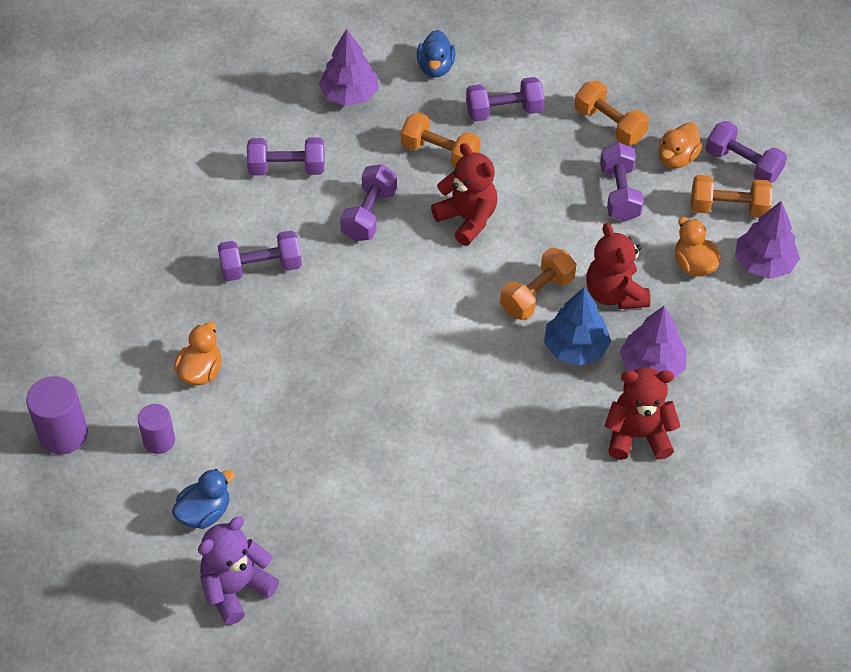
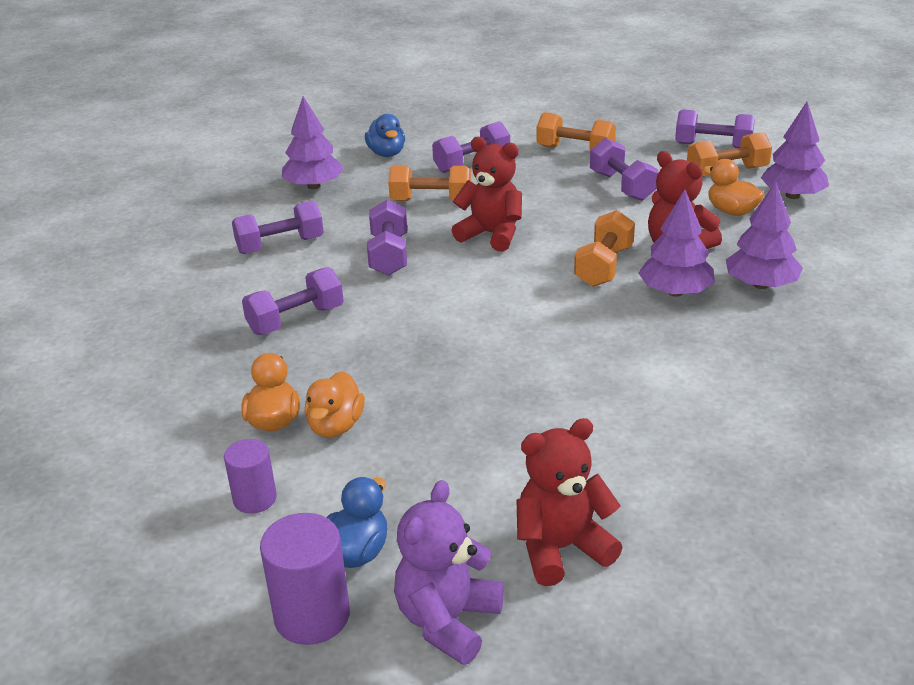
camera: 20 degrees left, 20 degrees down
purple cylinder [26,376,88,454] -> purple cylinder moved to [260,513,350,645]
blue tree [544,287,611,366] -> purple tree [638,189,715,297]
red teddy bear [605,367,681,460] -> red teddy bear moved to [517,418,623,586]
orange duck [659,122,702,168] -> orange duck moved to [305,371,365,437]

